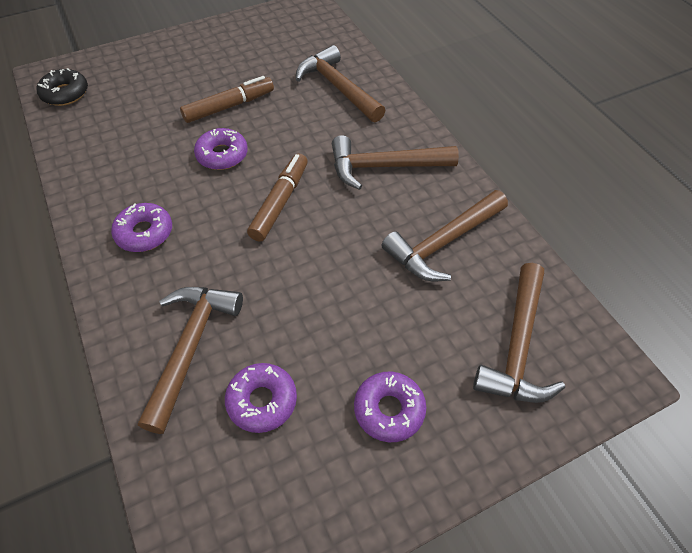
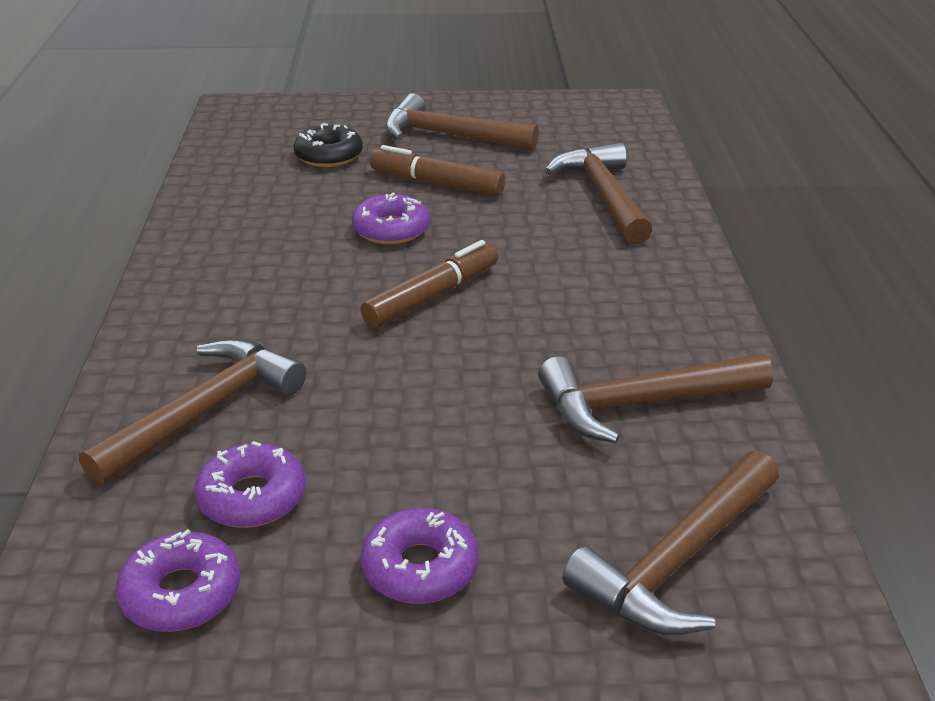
camera: 25 degrees right, 20 degrees down
black donut [36,68,88,106] -> black donut moved to [293,123,363,167]
purple donut [111,203,172,252] -> purple donut moved to [116,529,240,632]
brown marker [180,76,274,123] -> brown marker turned 150 degrees counterclockwise [370,145,505,196]
brown hammer [332,135,459,190] -> brown hammer moved to [385,93,539,151]

